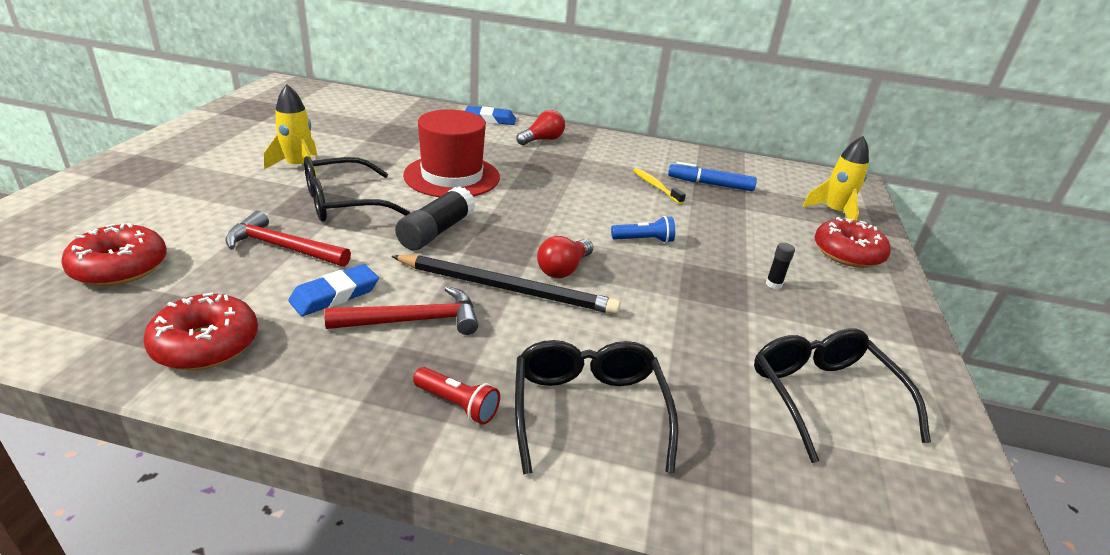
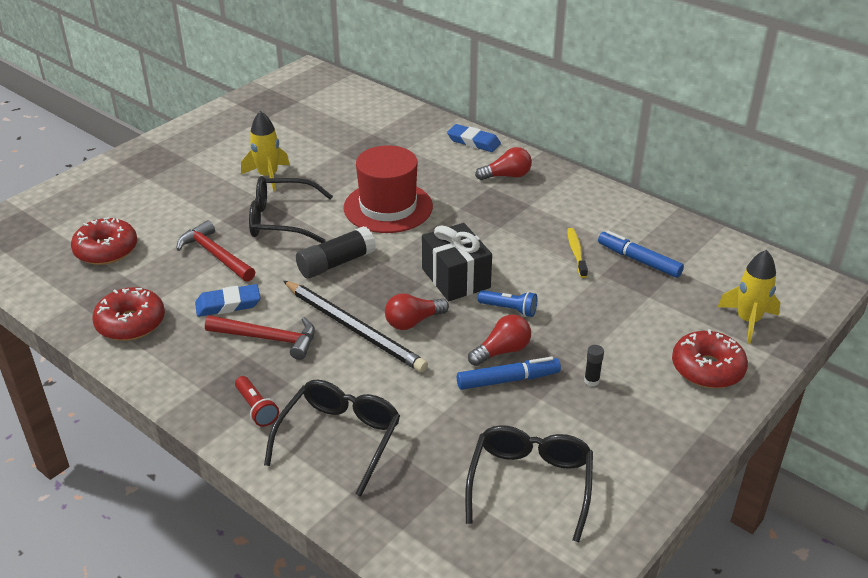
camera: 30 degrees right, 5 degrees up
none -> black gift [422,223,492,301]
none -> blue marker [457,357,561,390]
none -> red light bulb [468,314,531,366]

